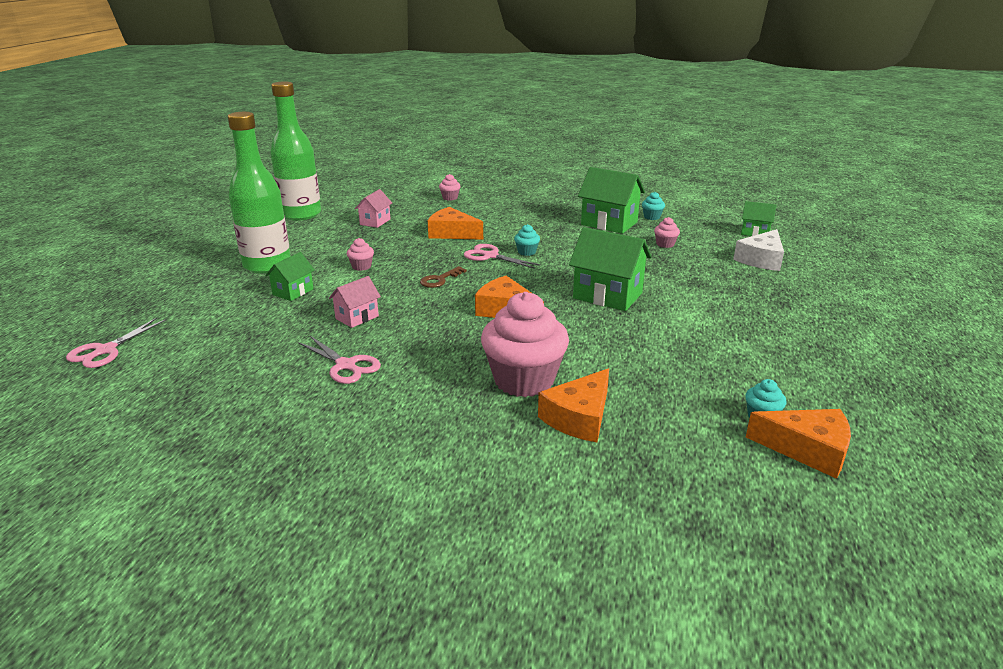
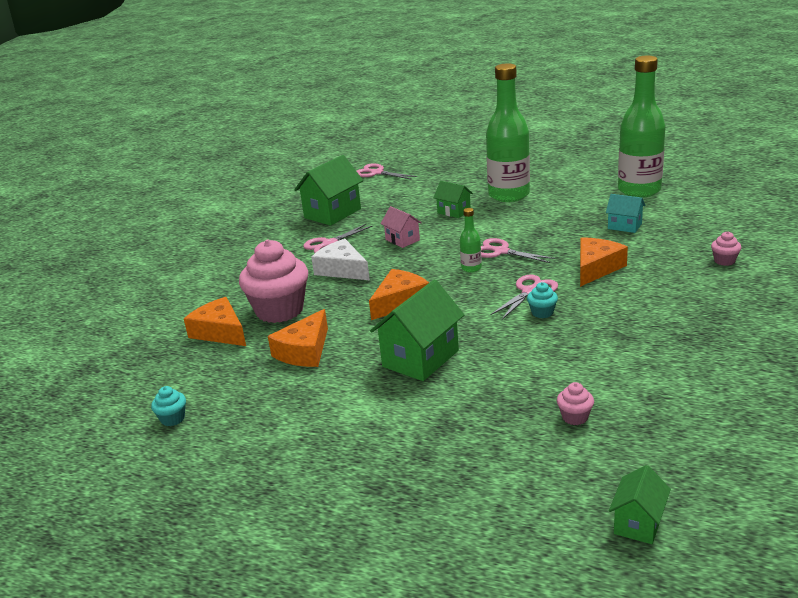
camera: 100 degrees right, 0 degrees up
pink cupcake [347,238,374,271] -> none
pink house [355,189,392,228] -> turquoise house [606,194,646,233]
brown key [420,266,467,288] -> green bottle [460,208,482,273]
green house [578,167,645,234] -> green house moved to [294,155,363,226]
turquoise cupcake [642,192,665,220] -> none
white cheese [733,229,784,271] -> white cheese moved to [311,239,370,280]
orange cheese [746,409,851,479] -> orange cheese moved to [268,309,328,367]
none -> pink scissors [481,238,555,263]

